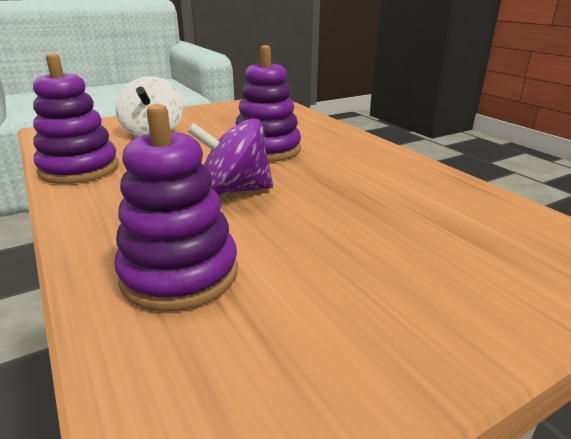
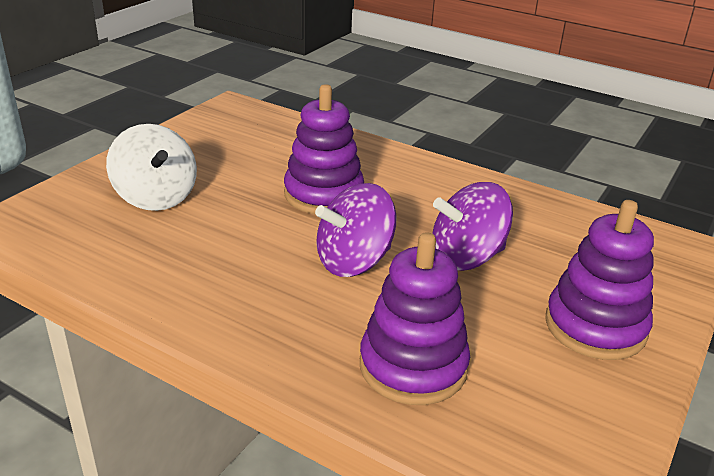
camera: 30 degrees left, 5 degrees up
purple stacking toy [33,53,119,184] -> purple stacking toy moved to [545,200,654,360]
none -> purple spinning top [432,182,513,271]

